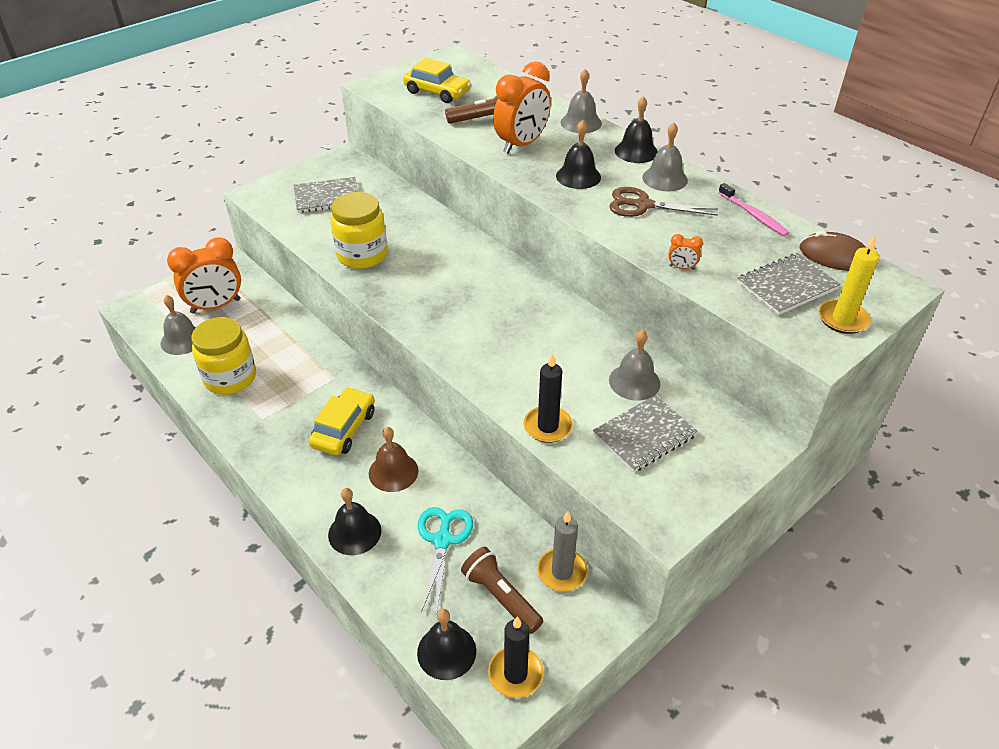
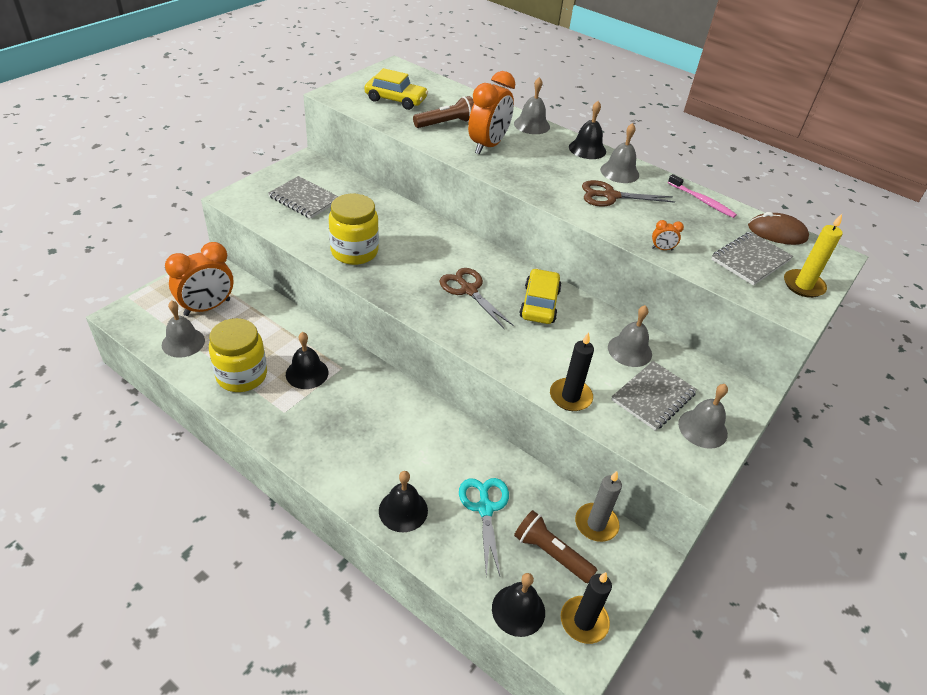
camera: 15 degrees left, 0 degrees up
grey notebook [293,177,358,213] -> grey notebook turned 60 degrees clockwise [268,176,339,219]
yellow car [308,387,375,455] -> yellow car moved to [519,268,562,324]
brown bell [369,427,419,492] -> none
black bell [556,120,601,189] -> black bell moved to [286,332,329,389]
none -> brown scissors [439,268,514,329]
none -> grey bell [678,384,728,449]

